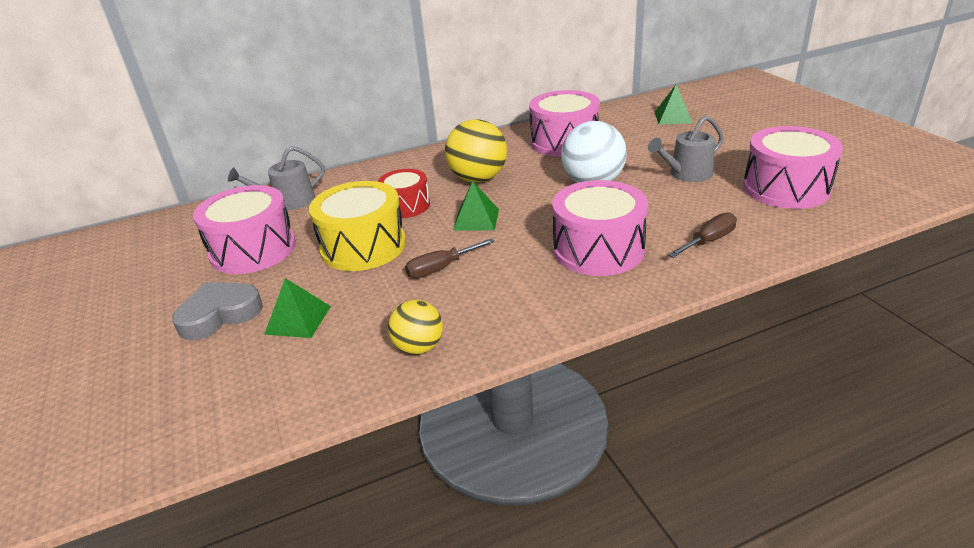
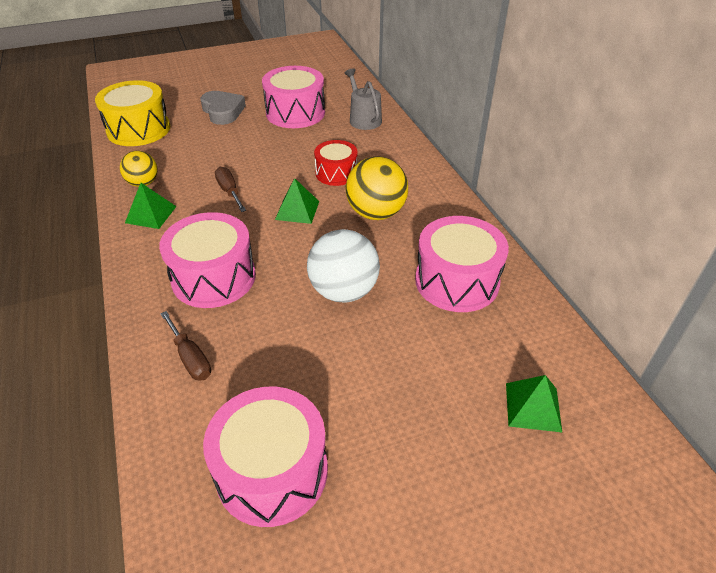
camera: 90 degrees right, 10 degrees up
green pyramid [264,278,331,338] -> green pyramid moved to [125,183,177,229]
yellow drum [309,181,406,271] -> yellow drum moved to [95,80,170,146]
grey watering can [648,116,724,182] -> none

